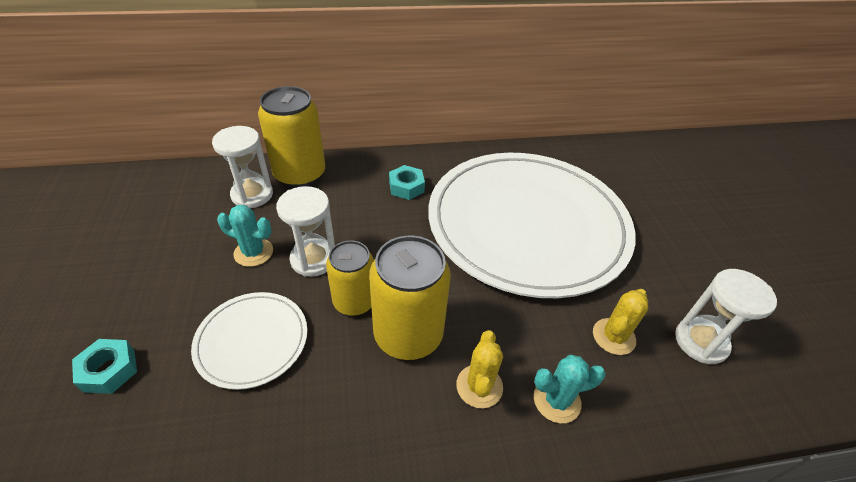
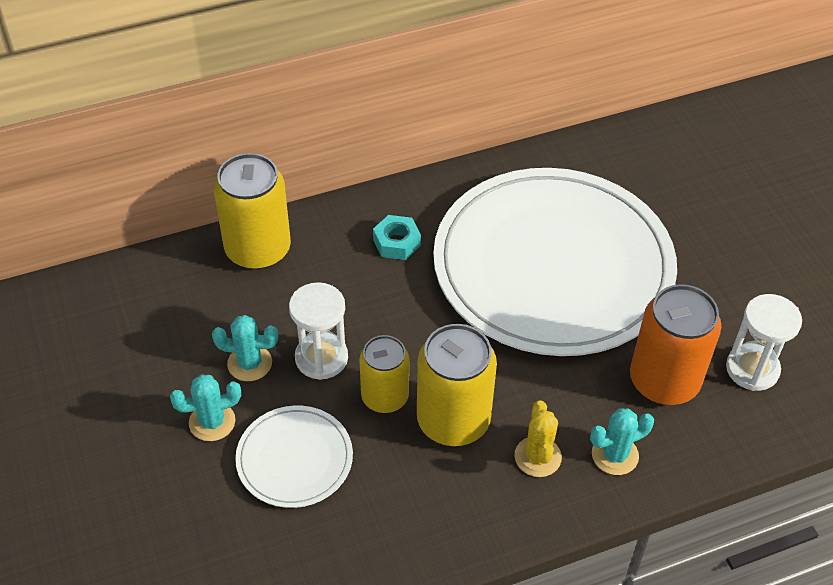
camera: 10 degrees left, 5 degrees up
turquoise nut [72,339,137,394] -> none
white hourglass [212,126,273,208] -> none
yellow cactus [593,289,648,355] -> orange can [630,284,721,405]
none -> turquoise cactus [170,374,241,441]

